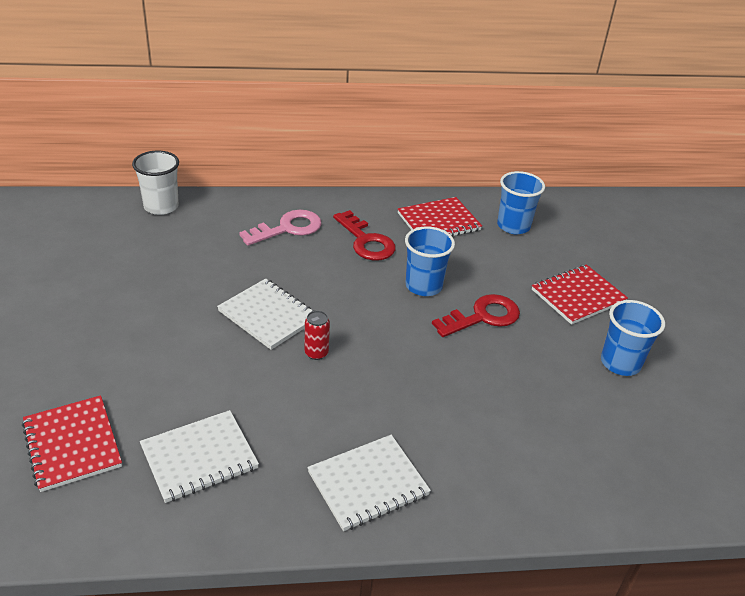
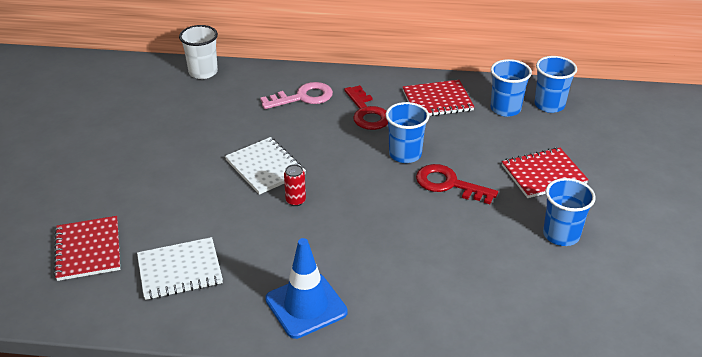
camera: 15 degrees right, 0 degrees up
white notebook [307,435,431,531] -> blue traffic cone [265,238,348,339]
red key [432,294,520,337] -> red key turned 135 degrees counterclockwise [416,164,498,204]
none -> blue cup [534,56,577,113]

